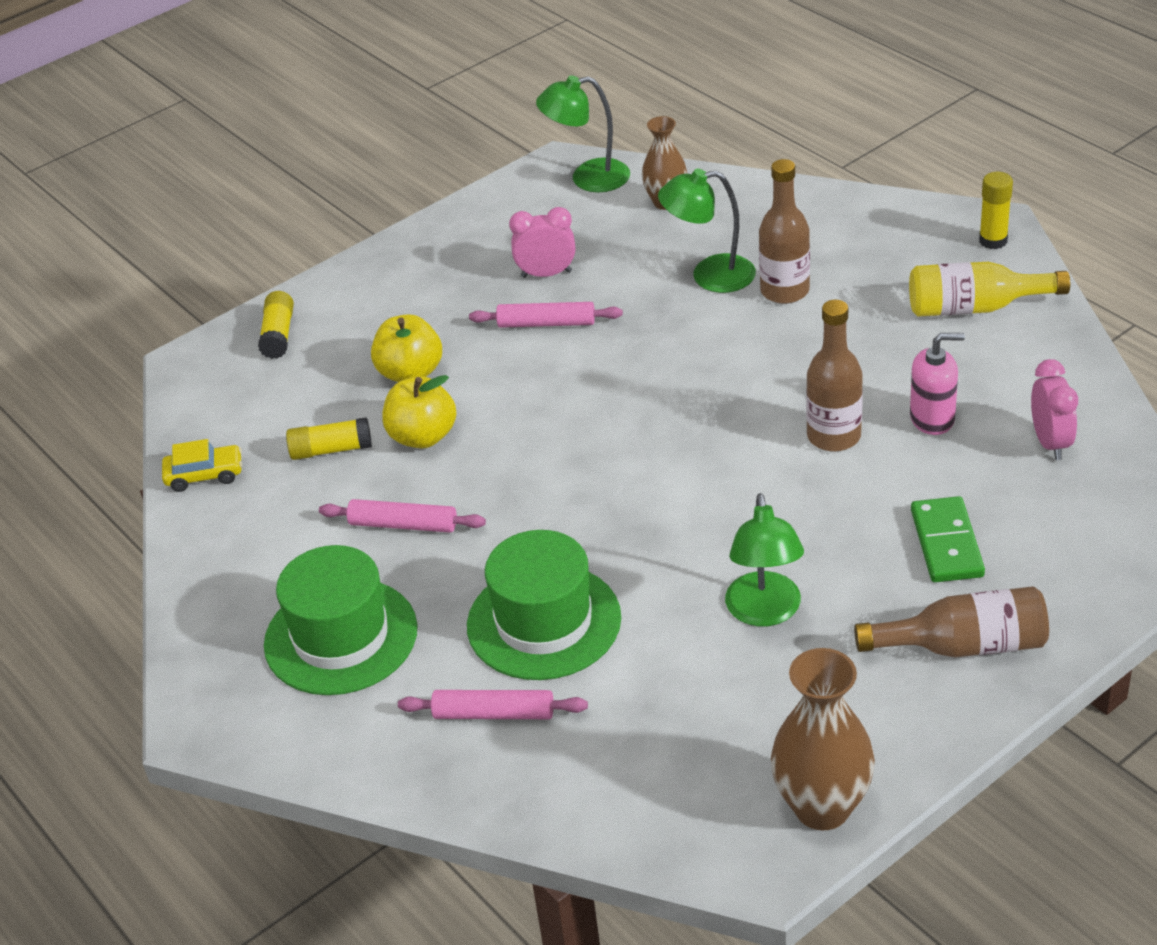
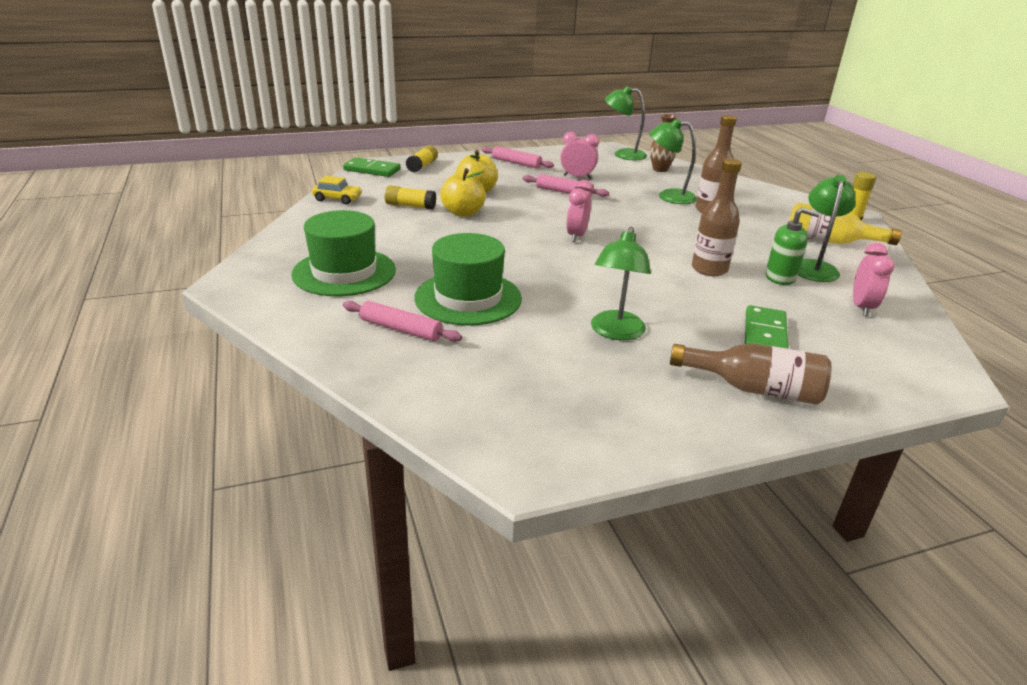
camera: 15 degrees right, 10 degrees down
pink rolling pin [319,499,486,533] -> pink rolling pin moved to [482,146,554,169]
brown vase [771,648,875,831] -> none
pink soap dispenser [910,333,965,435] -> green soap dispenser [765,208,820,285]
none -> green domino [343,157,401,177]
none -> pink clock [566,180,593,242]
none -> green lamp [798,175,856,282]

